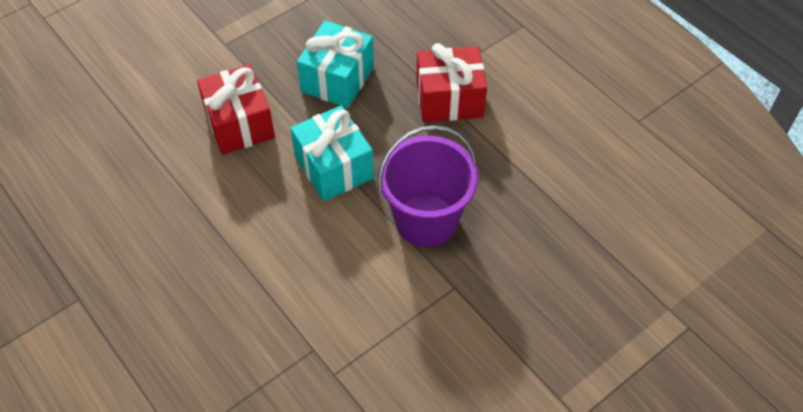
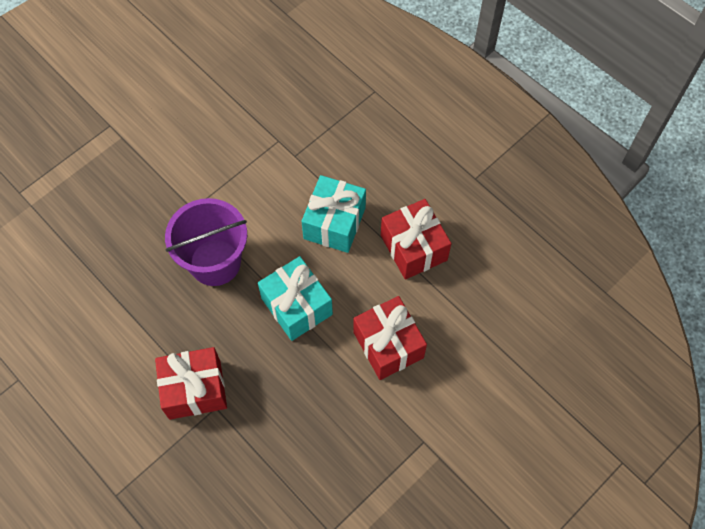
camera: 175 degrees right, 10 degrees up
turquoise gift [297,21,374,108] -> turquoise gift moved to [301,175,366,253]
none -> red gift [381,199,451,280]

